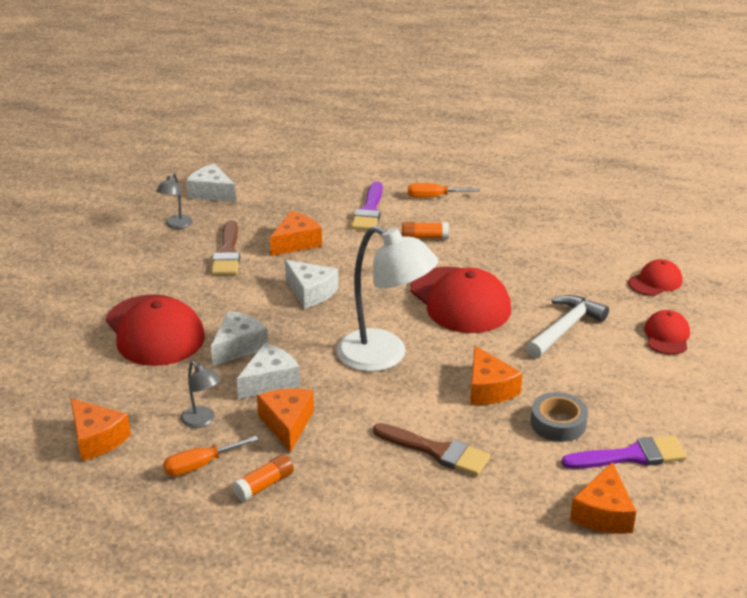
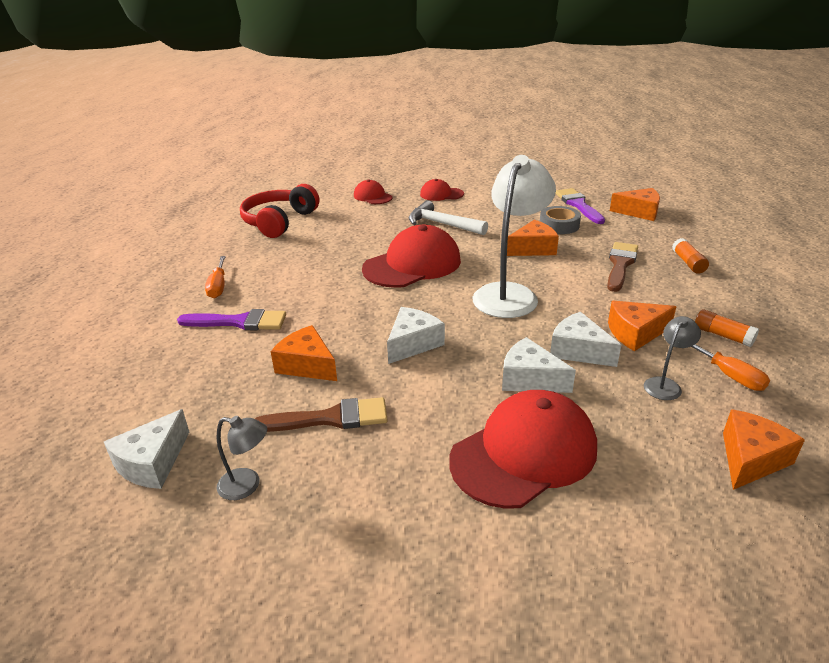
camera: 95 degrees left, 0 degrees up
orange glue stick [402,222,449,239] -> orange glue stick moved to [672,238,709,274]
none -> red headphones [240,184,319,238]

